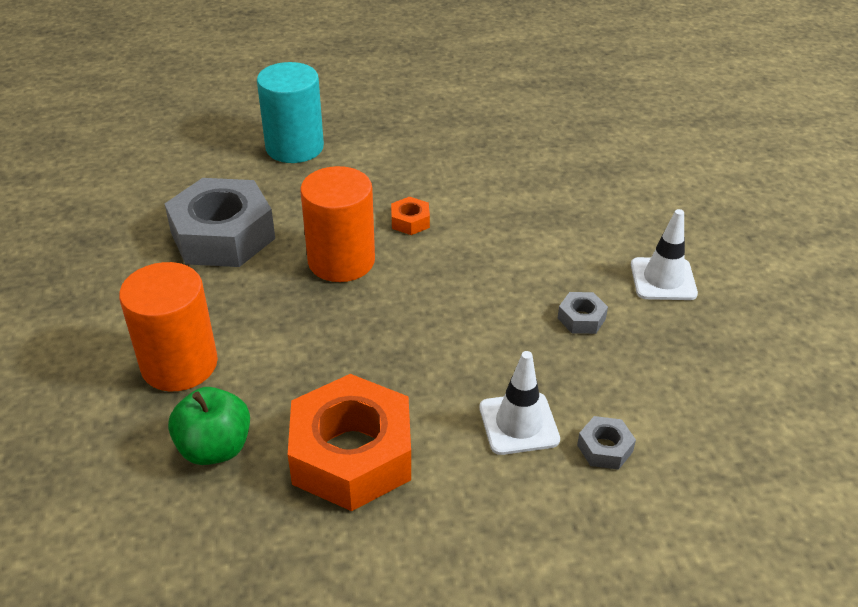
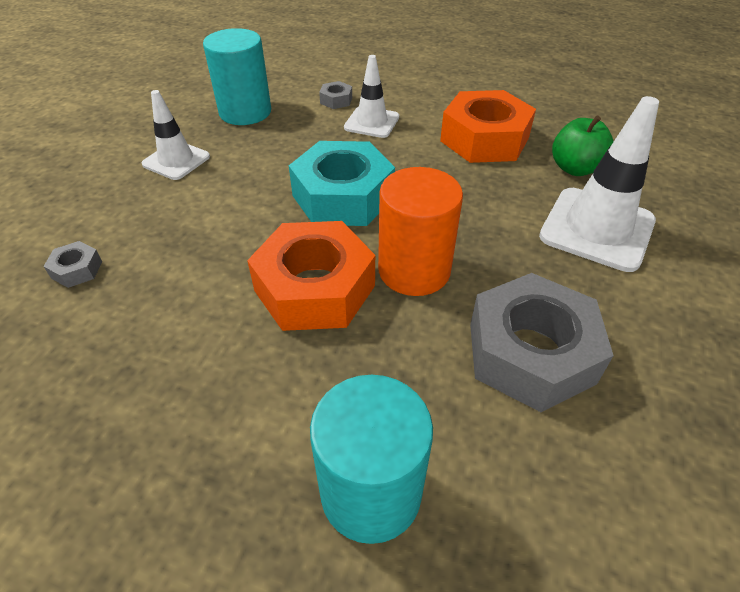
camera: 150 degrees left, 5 degrees up
orange cylinder [119,262,218,391] -> white traffic cone [539,96,659,272]
orange nut [391,197,430,235] -> orange nut [247,221,375,331], size x2.39
grey nut [558,292,608,334] -> grey nut moved to [43,241,102,288]
none -> turquoise cylinder [203,28,271,125]
none -> turquoise nut [289,141,395,226]

